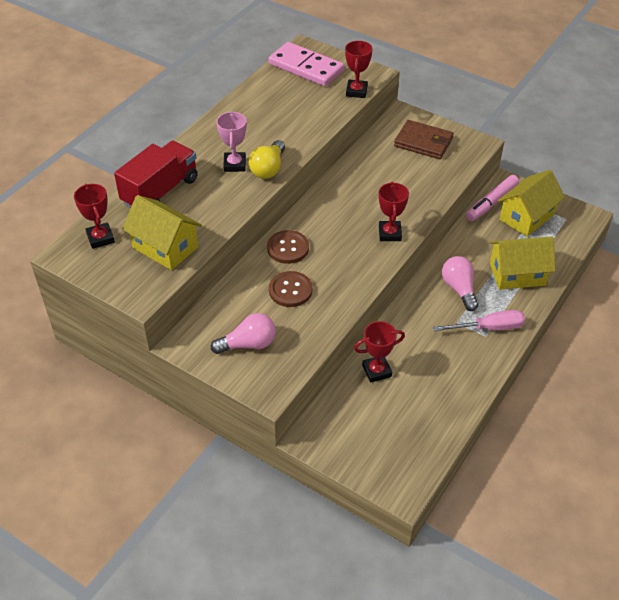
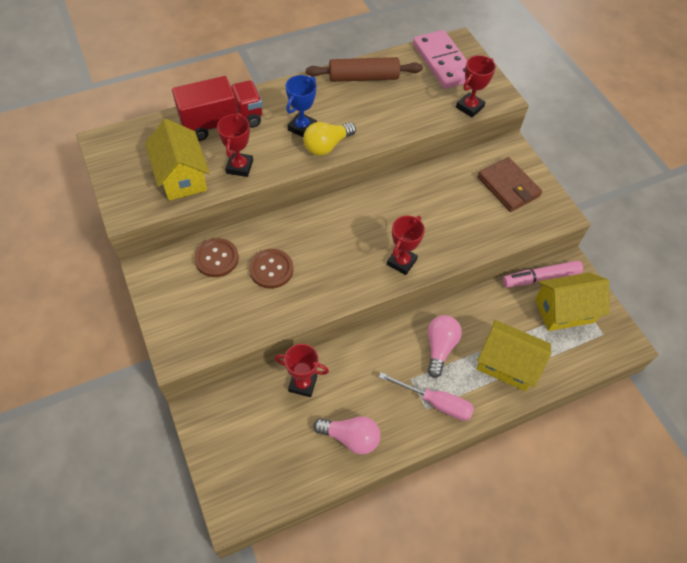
camera: 30 degrees right, 10 degrees up
red trophy [74,184,115,249] -> red trophy moved to [217,113,253,177]
pink light bulb [211,313,276,354] -> pink light bulb moved to [314,416,381,454]
pink trophy [216,111,247,172] -> blue trophy [286,75,317,137]
brown button [267,230,309,264] -> brown button moved to [194,238,239,277]
none -> brown rolling pin [306,57,423,82]

